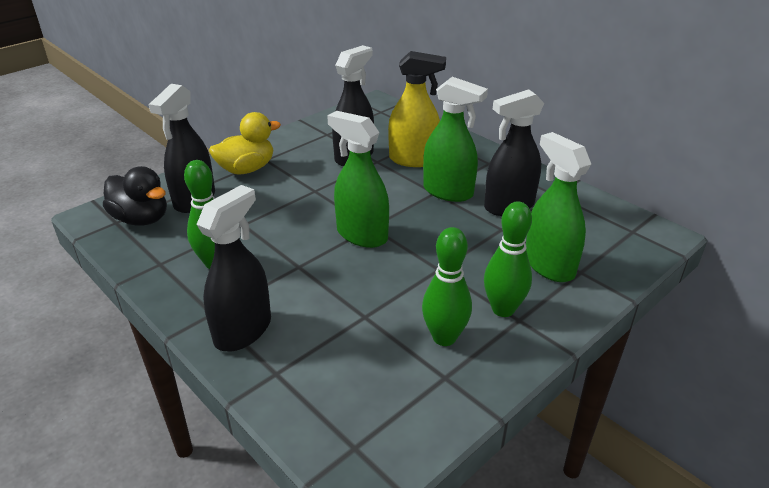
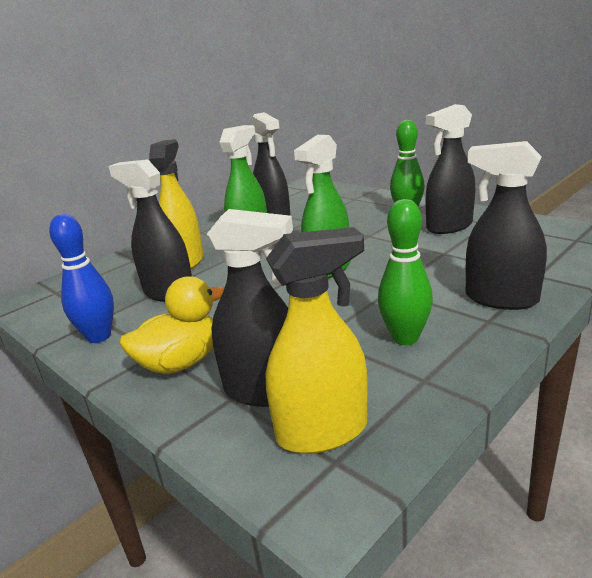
camera: 90 degrees left, 10 degrees down
black duck [103,166,167,225] -> yellow spray bottle [265,227,368,454]
yellow duck [209,112,281,175] -> yellow duck turned 90 degrees clockwise [120,276,224,374]
green bowling pin [422,227,472,346] -> black spray bottle [426,104,475,234]
green spray bottle [526,132,591,282] -> none
none -> blue bowling pin [49,214,114,343]

